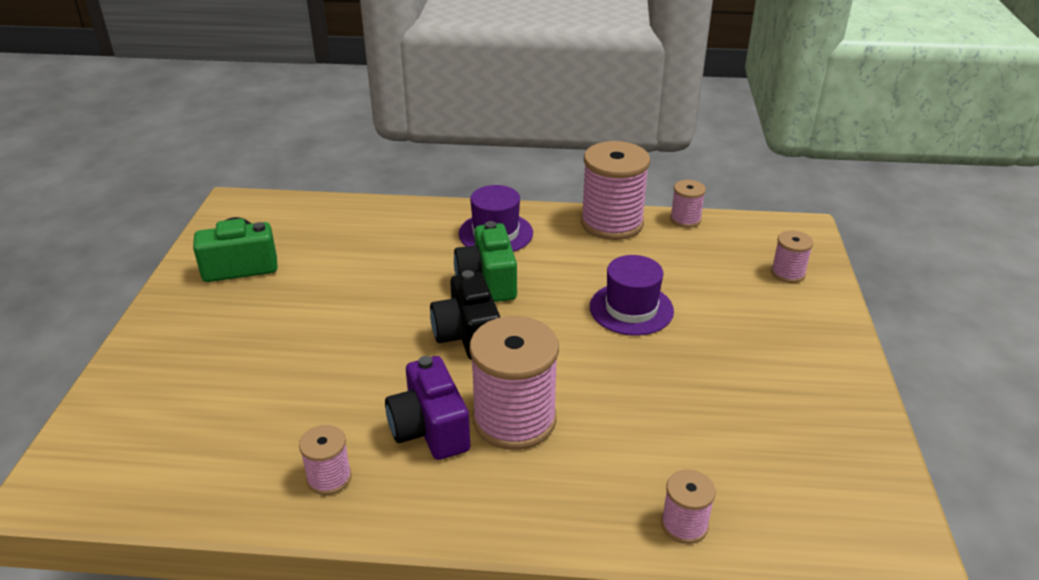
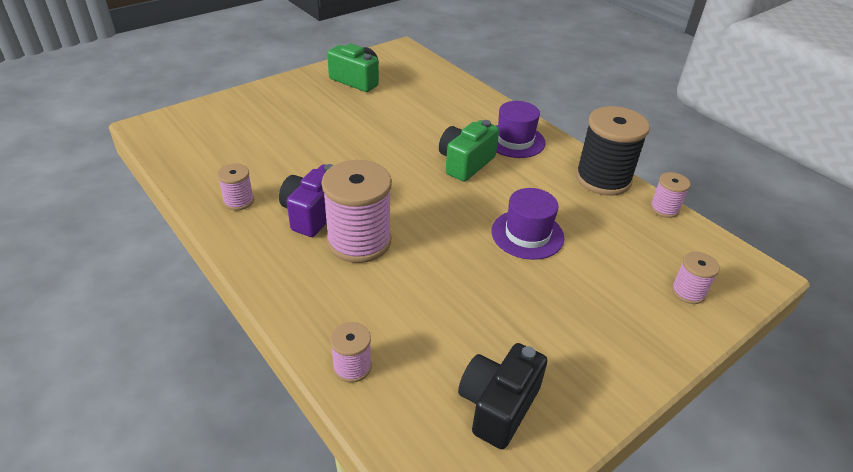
camera: 45 degrees right, 5 degrees up
black camera [430,270,501,360] -> black camera moved to [458,343,548,449]
pink spool [581,141,650,240] -> black spool [576,106,650,196]

